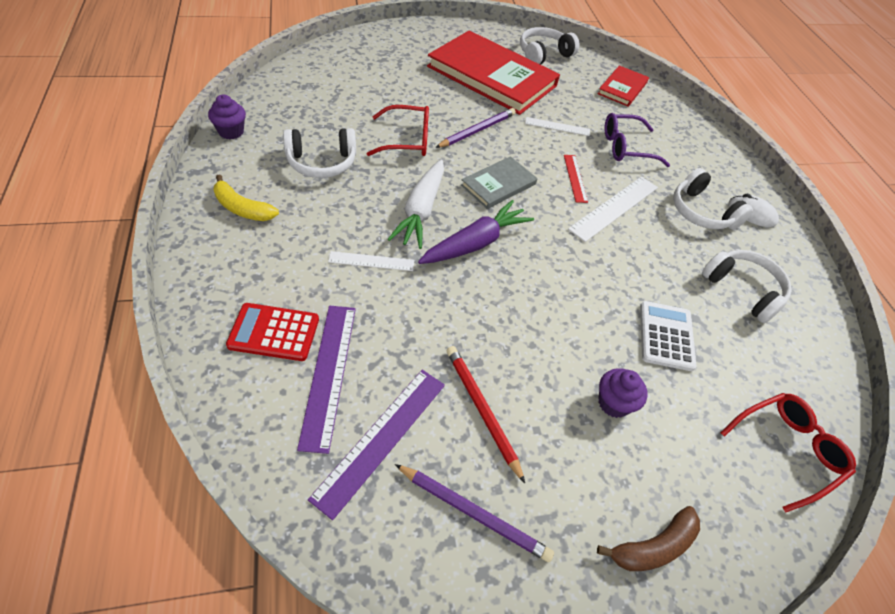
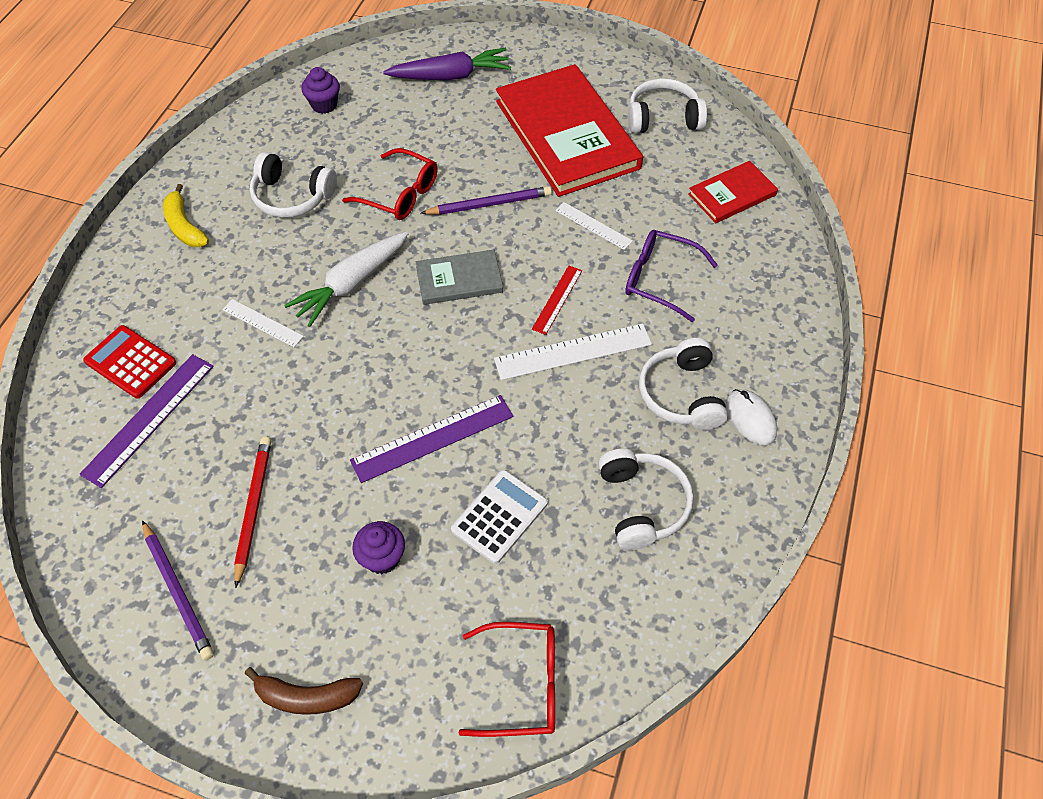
camera: 35 degrees right, 5 degrees up
purple cupcake [208,94,246,139] -> purple cupcake moved to [301,67,340,114]
purple ruler [308,370,445,520] -> purple ruler moved to [350,395,513,483]
purple carrot [418,200,534,264] -> purple carrot moved to [383,48,511,80]

